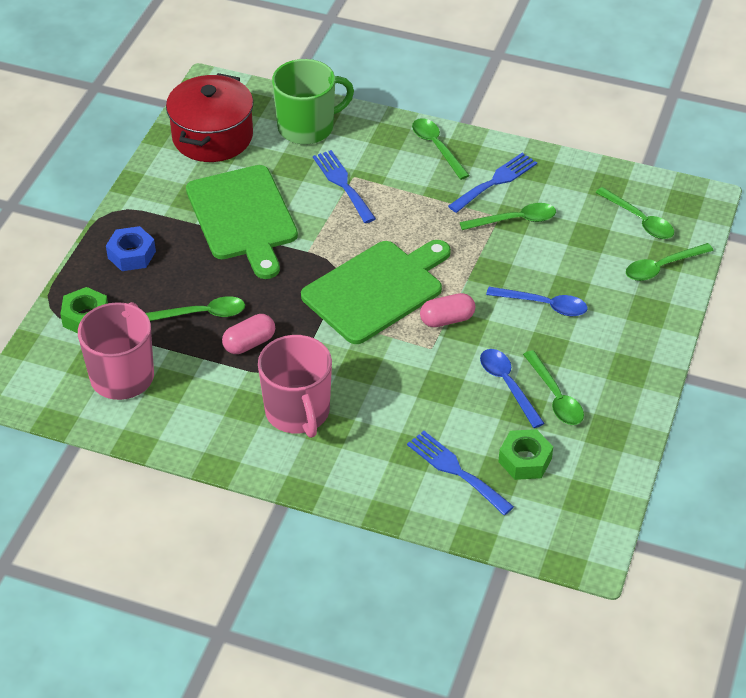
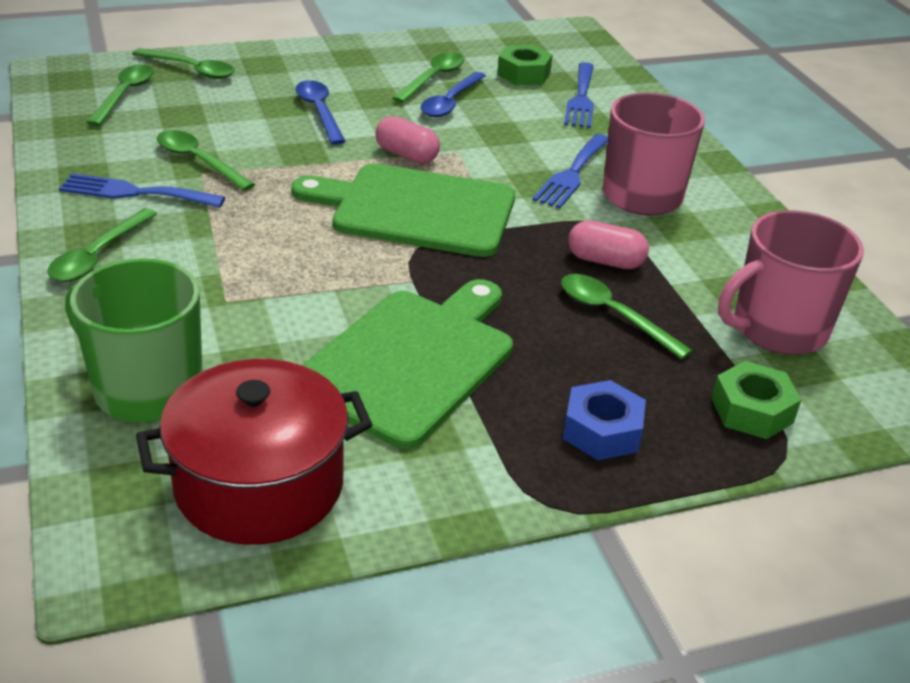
camera: 130 degrees left, 10 degrees down
blue fork [313,150,376,223] -> blue fork moved to [532,134,608,209]

